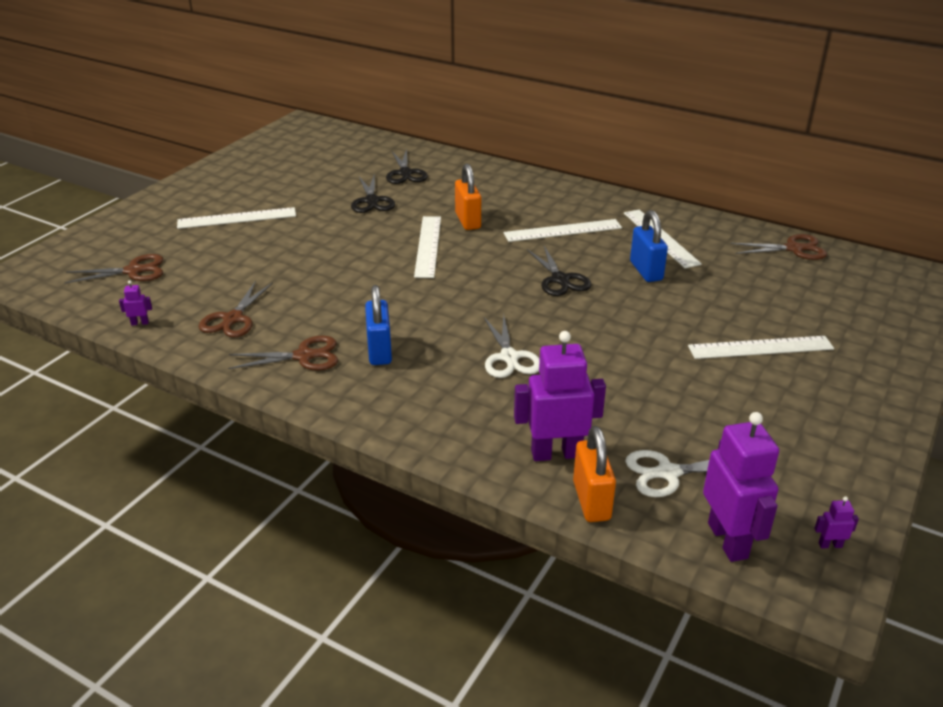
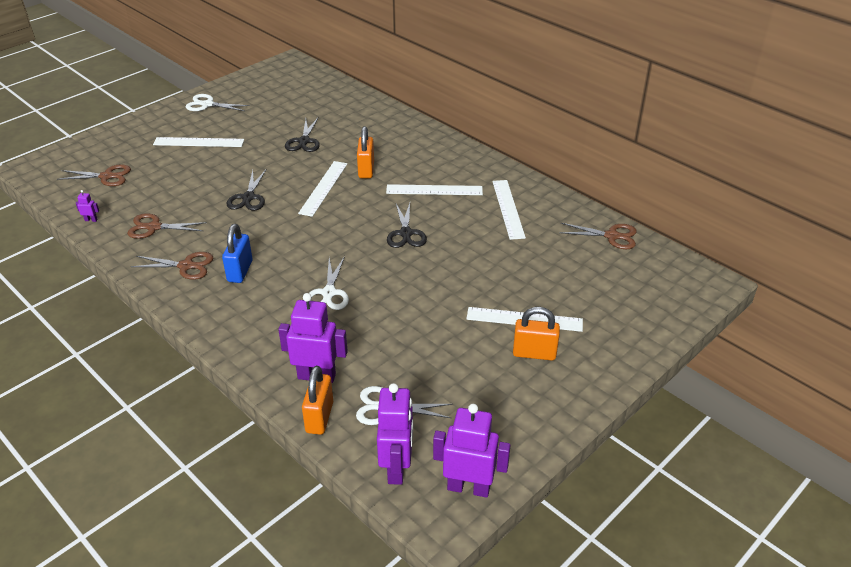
camera: 15 degrees right, 5 degrees up
brown scissors [198,281,273,338] -> brown scissors turned 60 degrees clockwise [127,213,207,239]
black scissors [386,149,428,184] -> black scissors moved to [226,170,266,211]
blue padlock [630,210,668,282] -> none
purple robot [814,496,859,549] -> purple robot [433,404,510,498], size x2.47
none -> white scissors [186,94,250,111]
none -> orange padlock [513,307,560,361]

